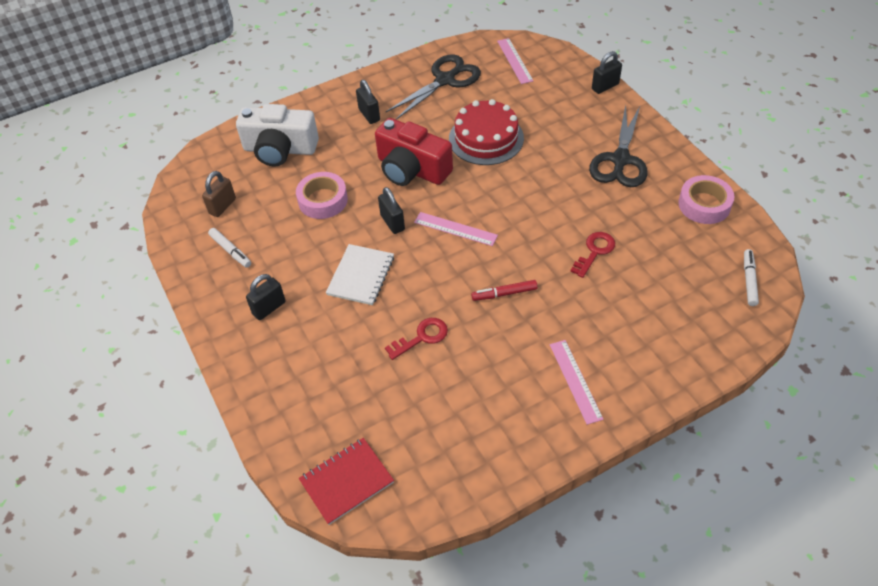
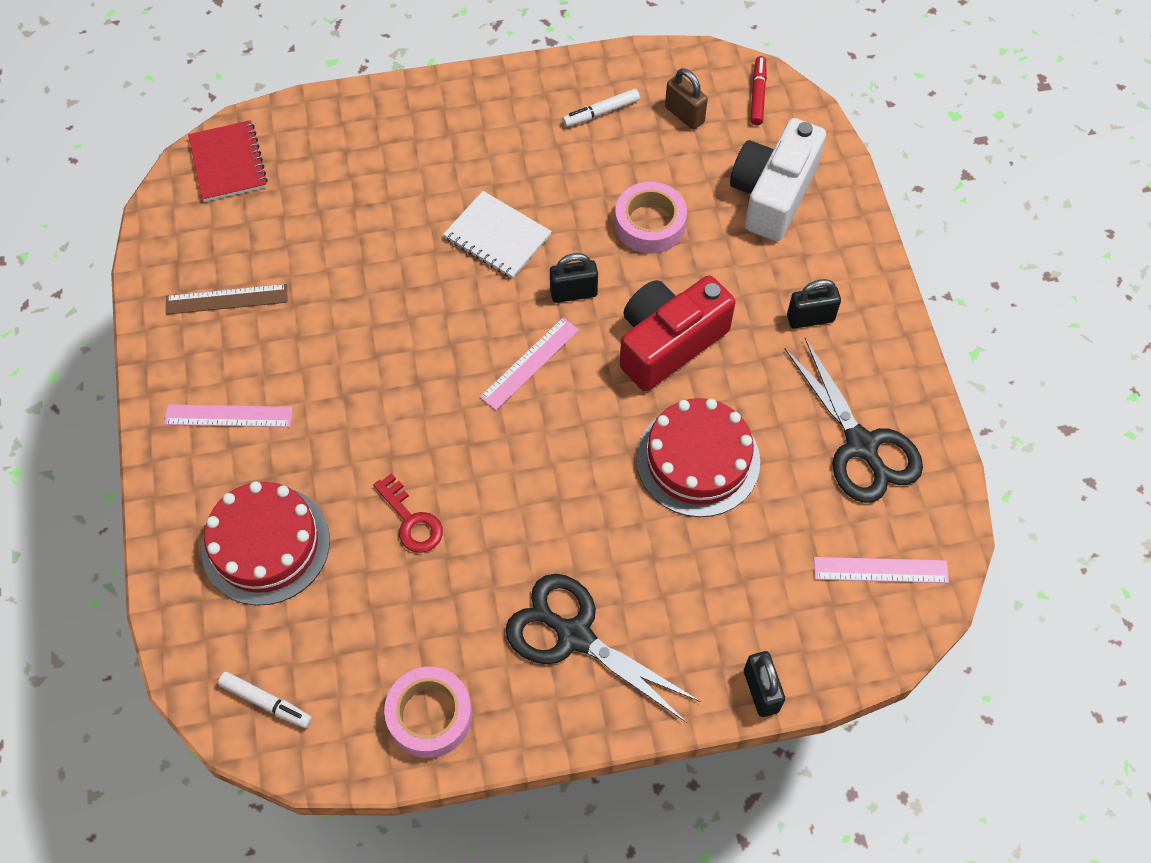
camera: 105 degrees right, 10 degrees up
black padlock [246,274,286,320] -> none
red key [385,318,448,360] -> none
red marker [471,280,538,301] -> red marker moved to [750,56,767,125]
none -> brown ruler [166,284,288,315]
none -> red cake [201,481,330,606]

